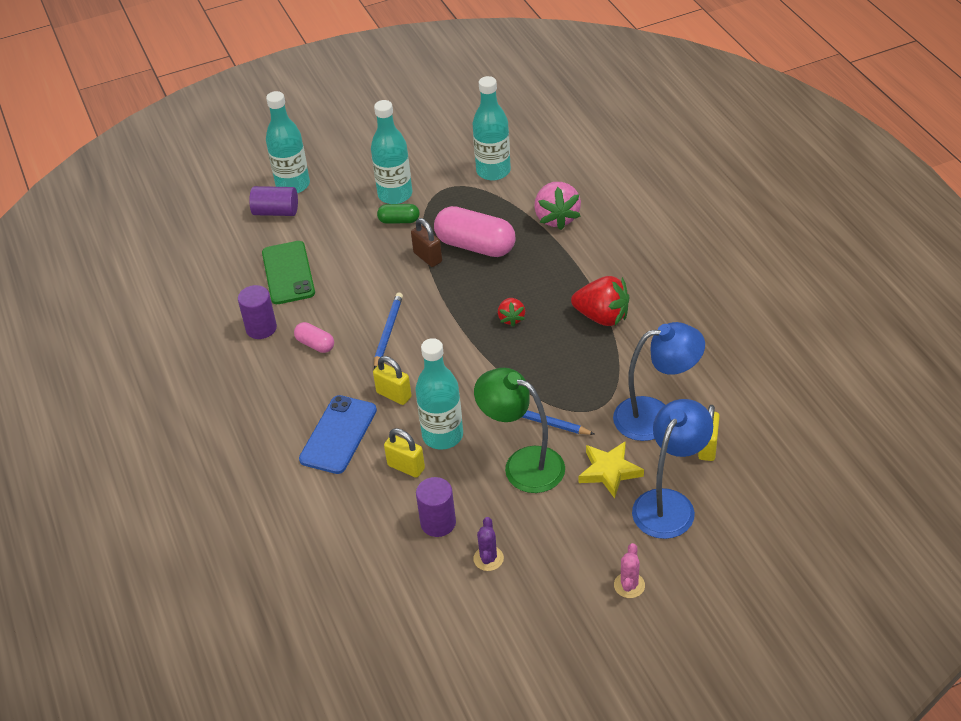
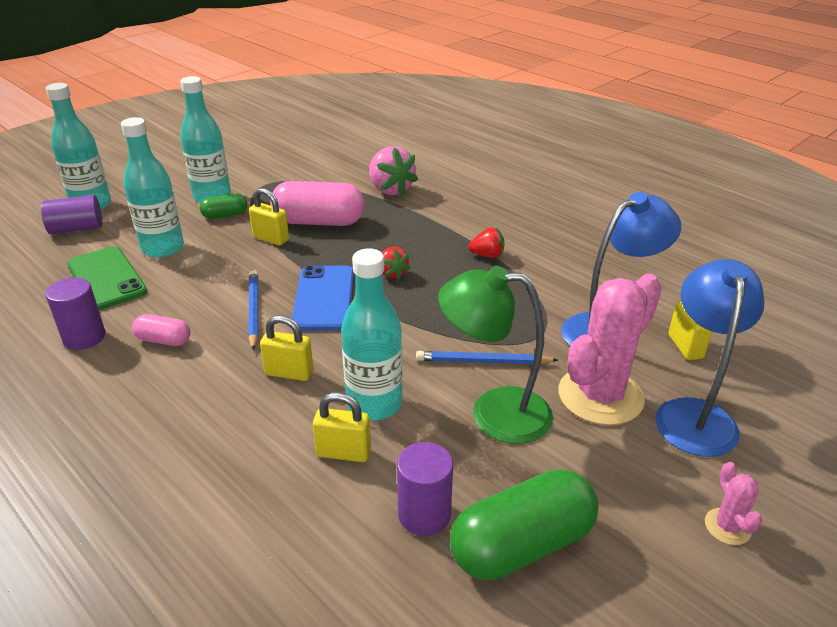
camera: 25 degrees left, 10 degrees down
blue phone [299,395,377,474] -> blue phone moved to [292,265,354,331]
brown padlock [411,218,442,267] -> yellow padlock [249,188,289,245]
turquoise bottle [473,76,511,181] -> turquoise bottle moved to [121,117,184,258]
purple cactus [473,517,504,571] -> green capsule [450,469,598,581]
red strawberry [571,276,629,326] -> red strawberry [468,227,505,258], size x0.56
yellow star [579,441,644,498] -> pink cactus [558,273,662,425]

